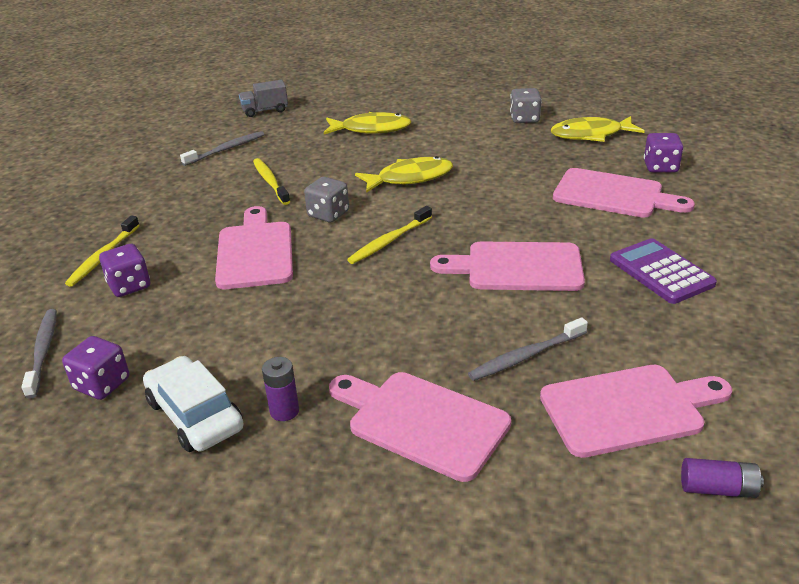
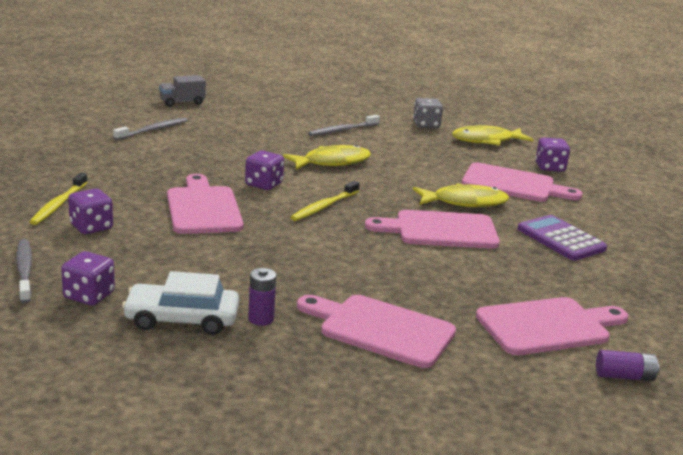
camera: 10 degrees left, 10 degrees down
white car [143,356,244,452] -> white car turned 45 degrees counterclockwise [122,271,239,335]
yellow toothbrush [253,158,290,205] -> none
grey dice [304,177,349,223] -> purple dice [245,150,284,190]
yellow fish [324,112,412,134] -> yellow fish moved to [413,183,509,207]
grey toothbrush [468,317,588,381] -> grey toothbrush moved to [308,115,380,136]

